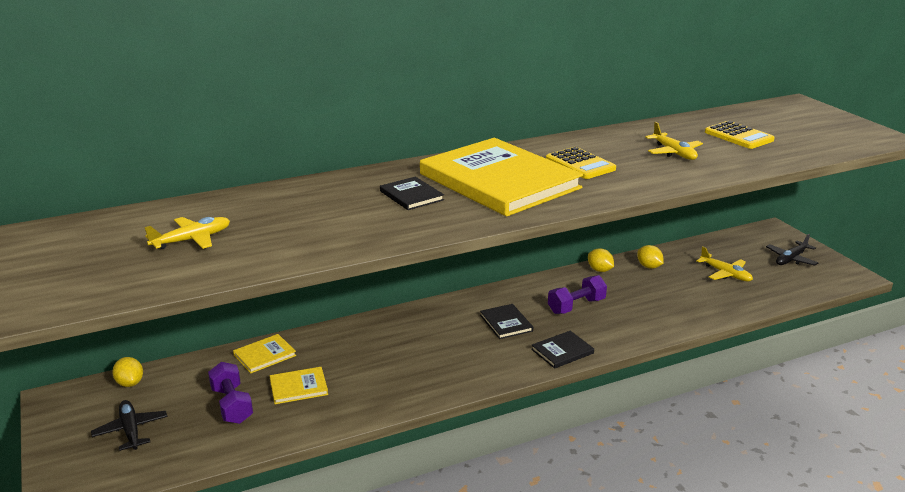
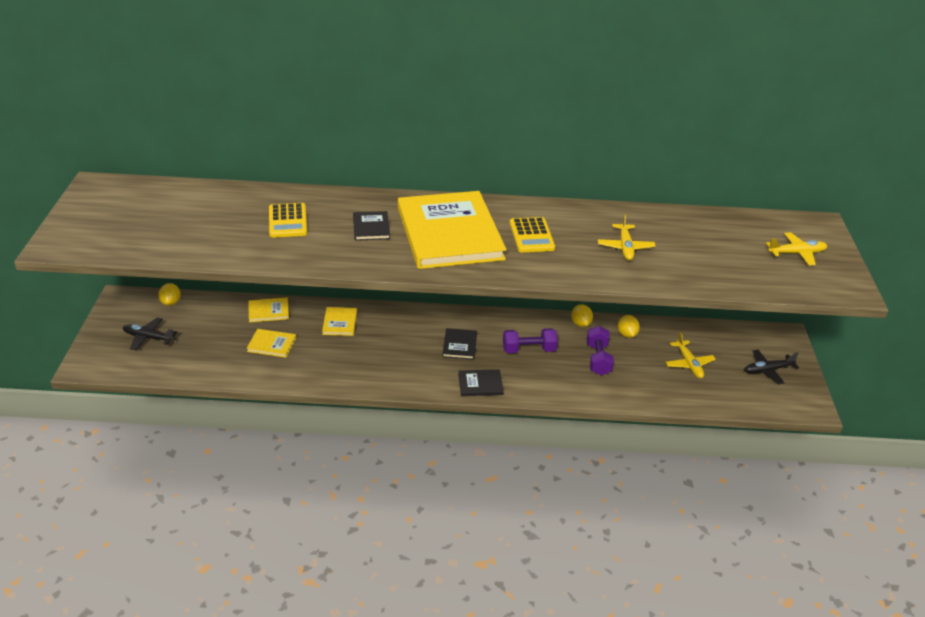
camera: 25 degrees right, 10 degrees up
black plane [91,400,168,451] -> black plane turned 75 degrees counterclockwise [123,317,177,350]
yellow plane [144,217,230,249] -> yellow plane moved to [766,232,827,266]
purple dumbbell [208,362,253,424] -> purple dumbbell moved to [586,326,614,375]
yellow calculator [705,121,775,149] -> yellow calculator moved to [269,203,307,238]
none -> yellow book [322,307,357,336]

